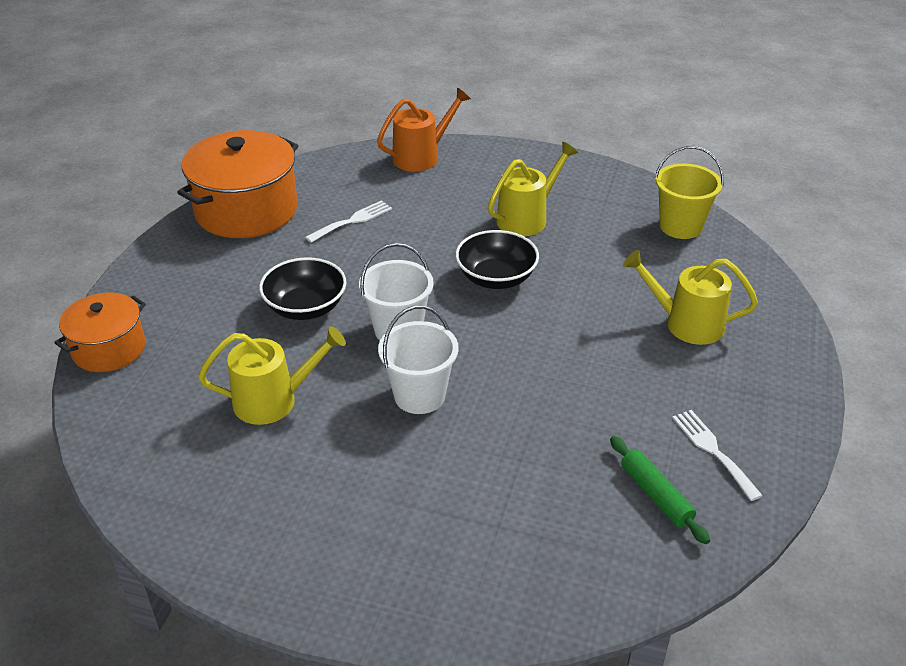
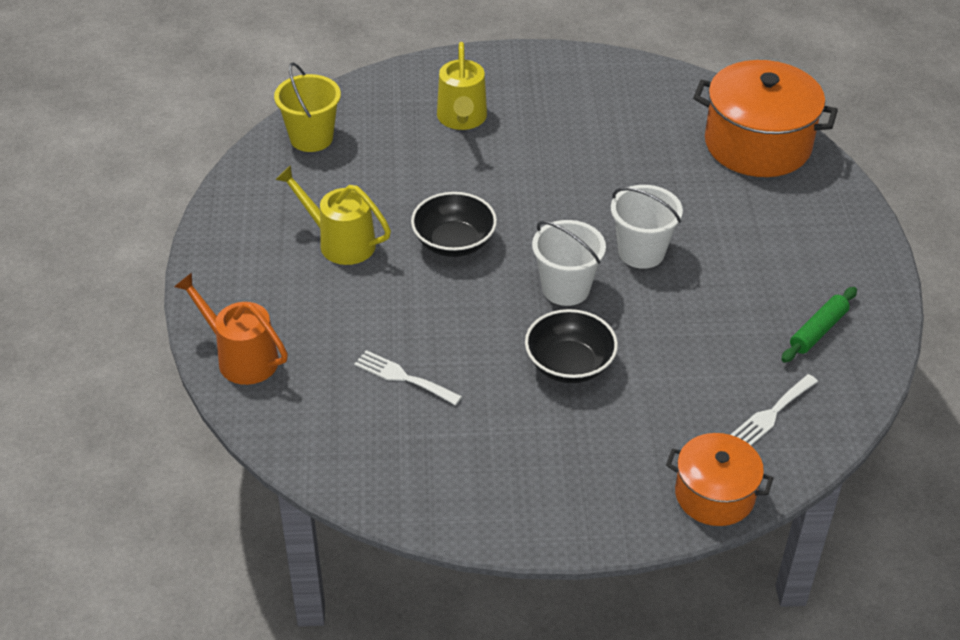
camera: 110 degrees left, 5 degrees up
orange pot [177,130,299,238] -> orange pot moved to [693,60,838,177]
yellow watering can [198,326,346,425] -> none
green rolling pin [610,436,710,544] -> green rolling pin moved to [781,287,857,363]
white fork [672,410,763,501] -> white fork moved to [731,374,818,445]

